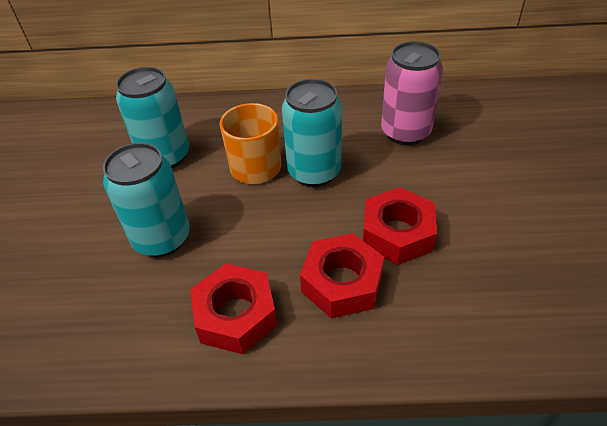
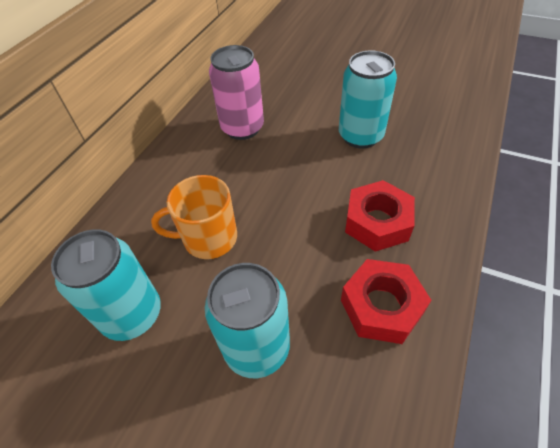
camera: 65 degrees left, 5 degrees up
turquoise can [282,79,342,187] -> turquoise can moved to [339,51,397,149]
red nut [363,187,437,265] -> none

